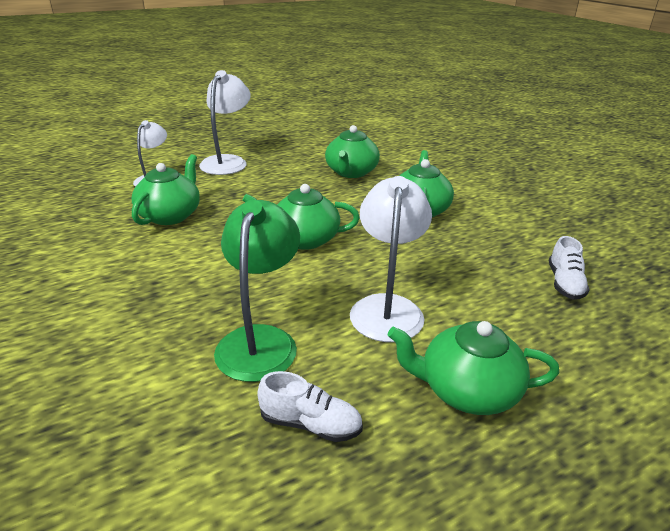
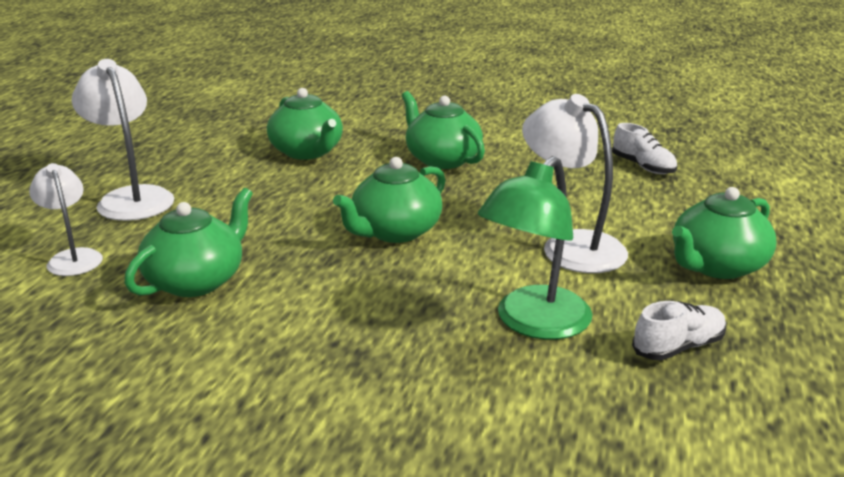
camera: 45 degrees left, 5 degrees down
green teapot [131,154,200,225] -> green teapot turned 60 degrees clockwise [125,188,253,297]
green lamp [214,200,300,382] -> green lamp turned 105 degrees counterclockwise [478,156,592,340]

